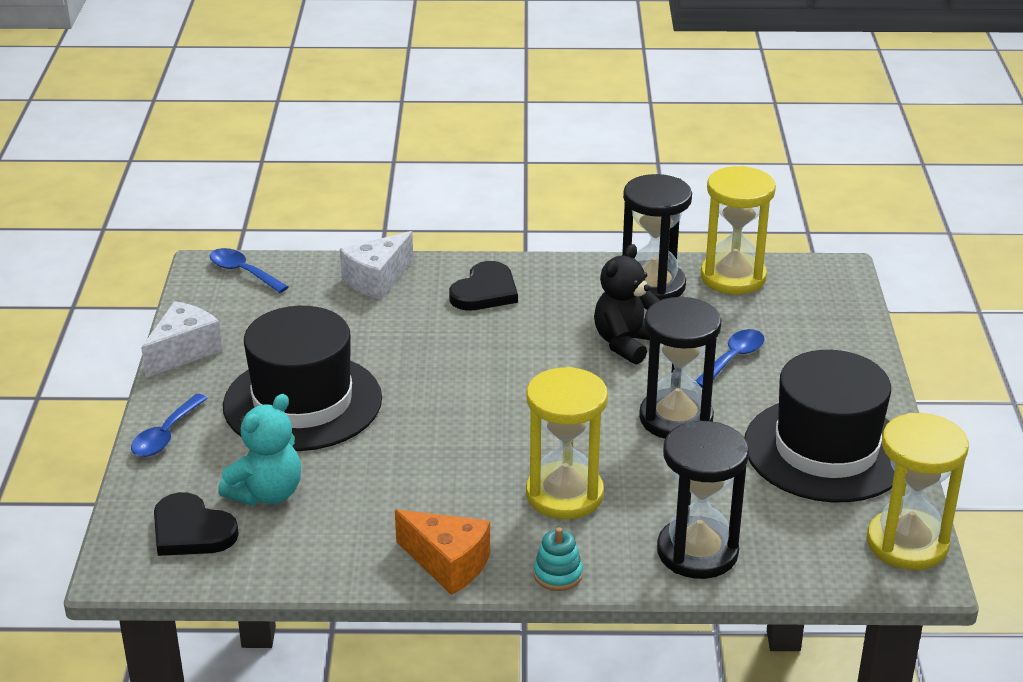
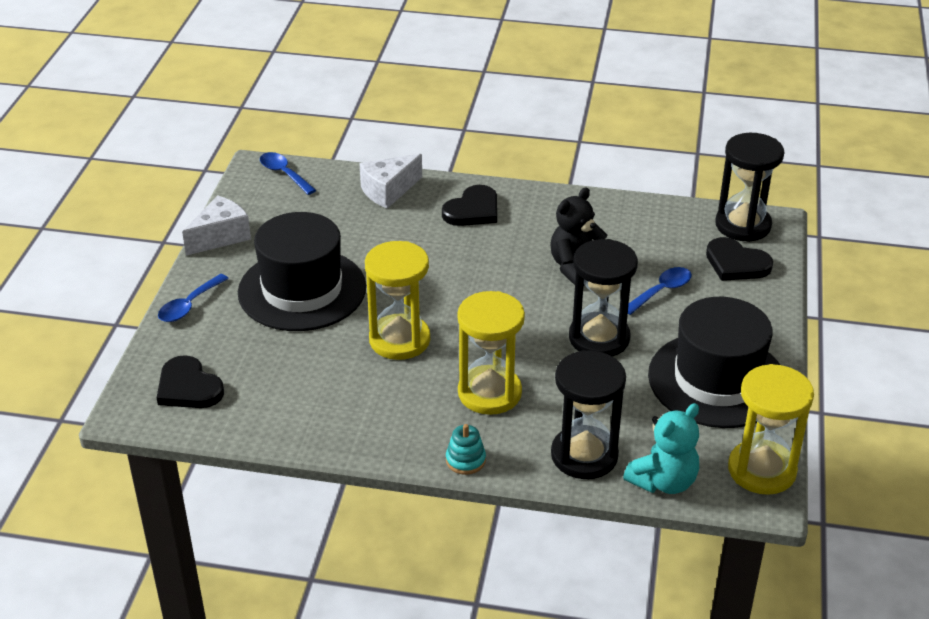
camera: 10 degrees right, 5 degrees up
turquoise teddy bear [218,394,301,506] -> turquoise teddy bear moved to [623,403,699,494]
orange cheese [395,510,490,595] -> none
black hourglass [622,174,692,300] -> black hourglass moved to [715,133,784,242]
yellow hourglass [701,166,776,294] -> yellow hourglass moved to [365,241,430,360]
none -> black heart [706,237,773,281]

